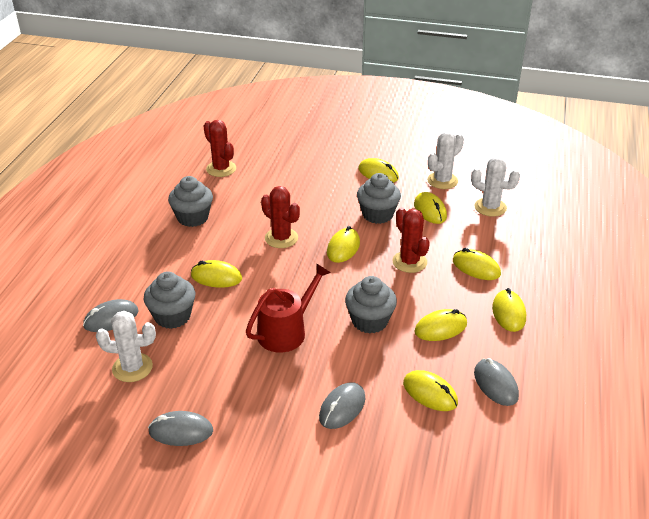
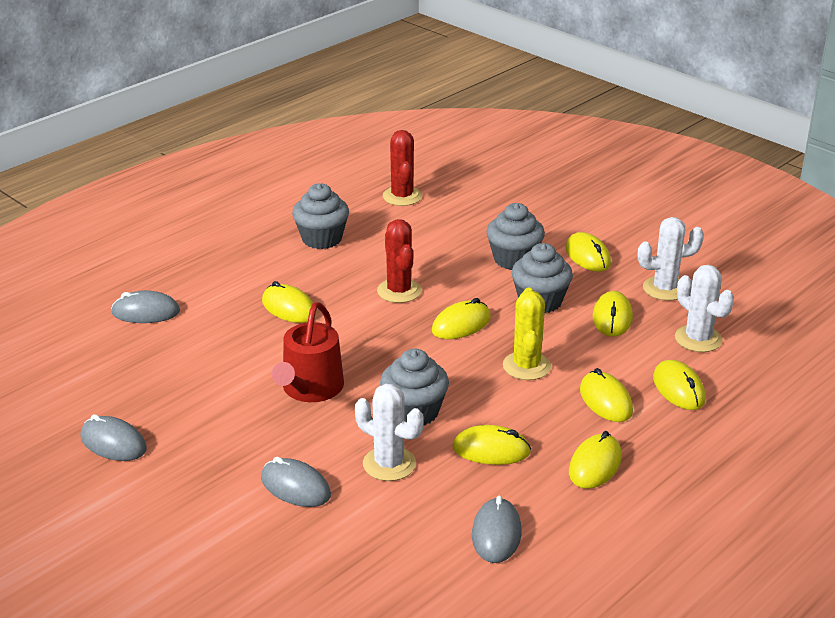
camera: 30 degrees right, 5 degrees down
white cactus [96,311,156,382] -> white cactus moved to [355,384,424,481]
grey cupcake [144,271,195,329] -> grey cupcake moved to [486,203,545,270]
red watering can [246,263,331,352] -> red watering can turned 120 degrees clockwise [272,302,344,402]
grey mouse [319,382,365,429] -> grey mouse turned 60 degrees clockwise [261,457,331,507]
red cactus [392,207,430,273] -> yellow cactus [503,288,551,380]
yellow mouse [403,370,458,411] -> yellow mouse moved to [653,360,706,410]

